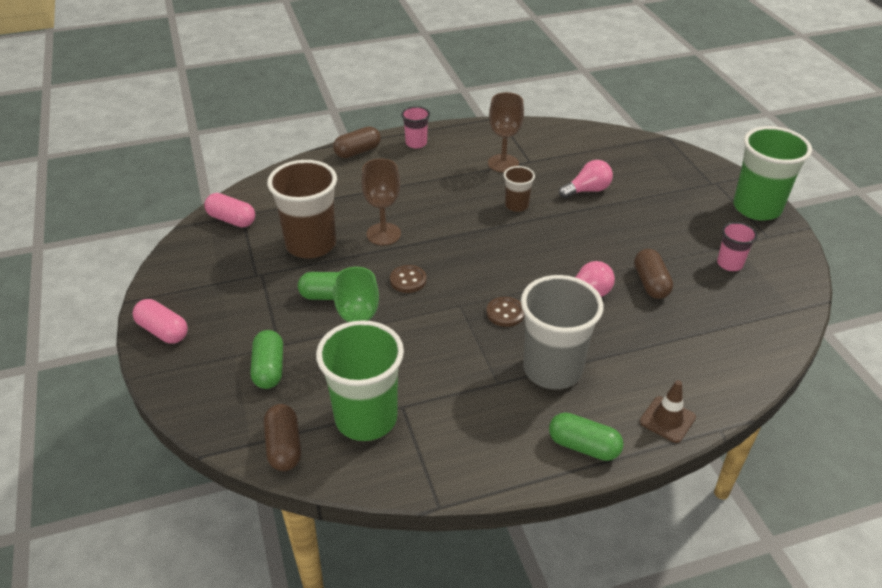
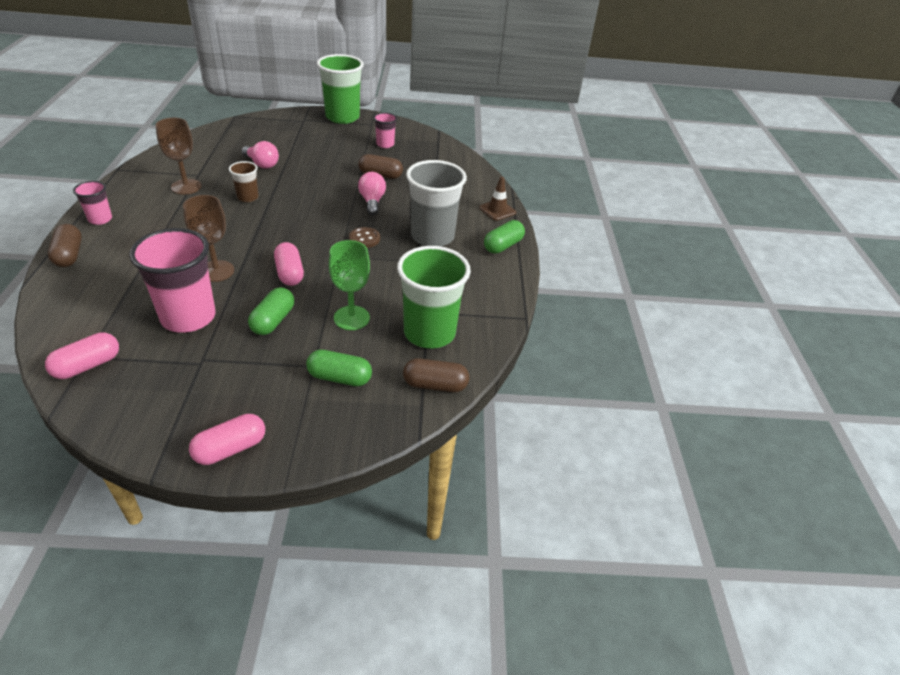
camera: 75 degrees left, 0 degrees up
brown cup [267,160,337,259] -> pink cup [129,228,216,333]
brown button [390,265,427,293] -> pink capsule [274,242,304,286]
pink light bulb [559,160,613,198] -> pink light bulb turned 135 degrees clockwise [242,141,279,169]

